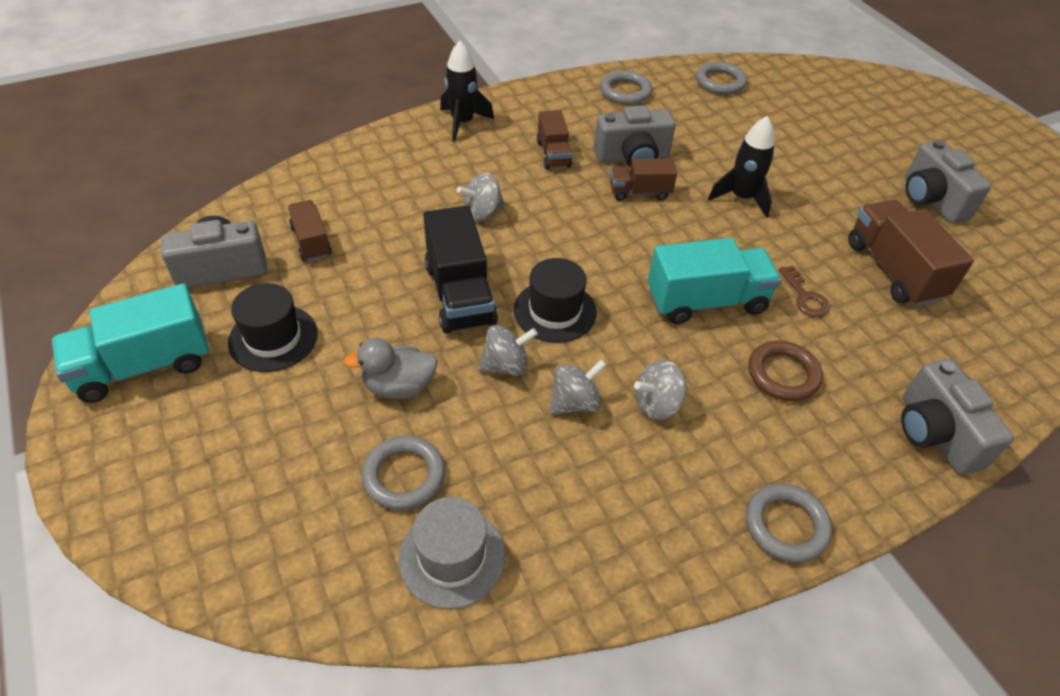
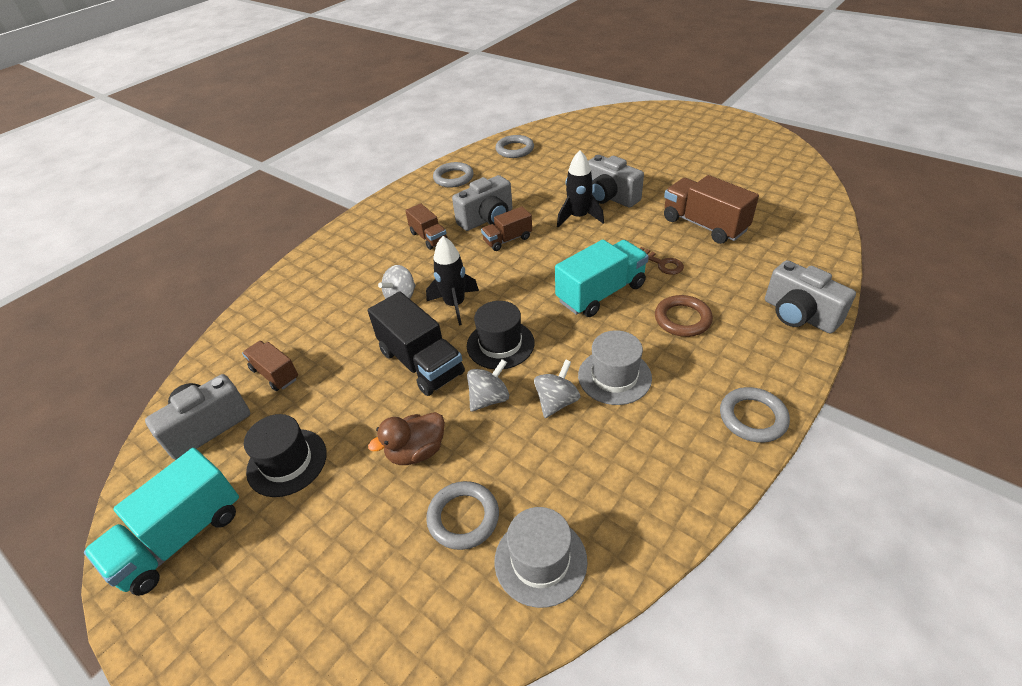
camera: 20 degrees left, 5 degrees down
grey duck [344,338,438,399] -> brown duck [368,412,445,465]
black rocket [440,41,494,142] -> black rocket moved to [426,236,479,325]
grey spinning top [634,360,687,420] -> grey hat [578,330,652,405]
grey camera [905,140,991,223] -> grey camera moved to [588,155,644,208]

